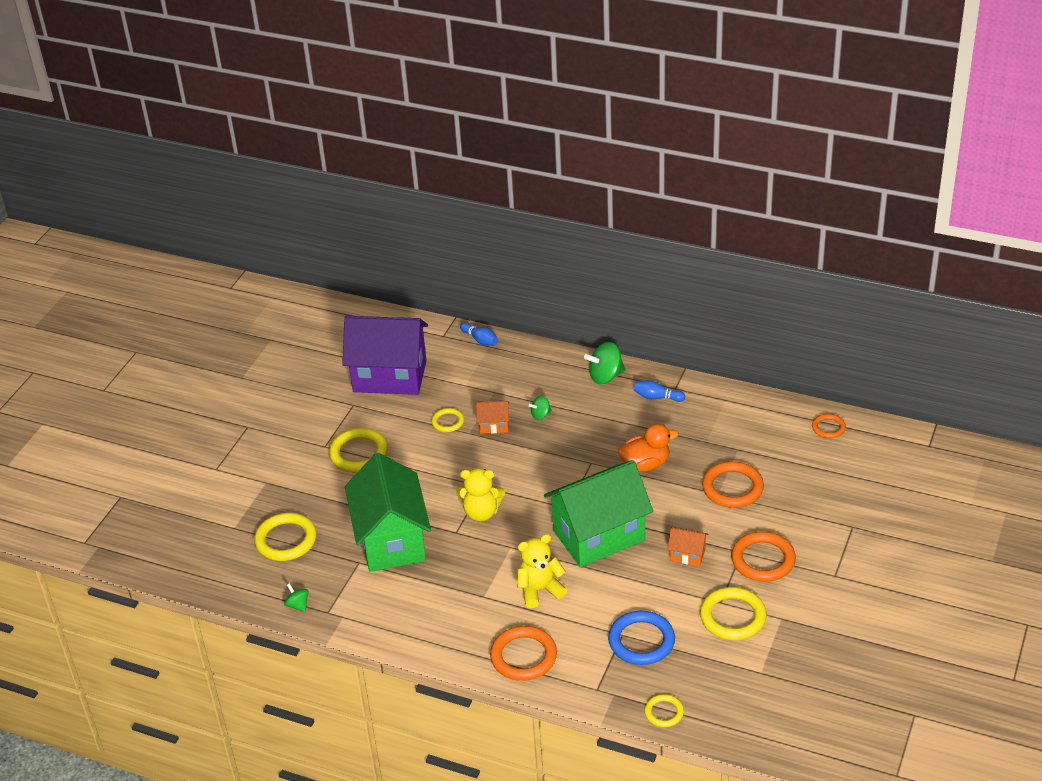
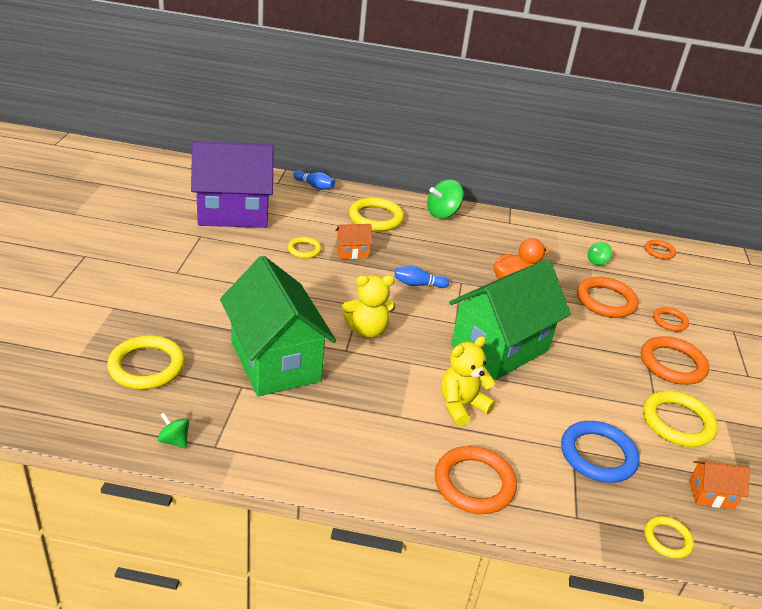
camera: 20 degrees left, 5 degrees down
yellow ring [329,428,388,472] -> yellow ring moved to [349,198,404,231]
green spinning top [529,396,552,420] -> green spinning top moved to [588,242,612,265]
blue bowling pin [634,380,685,402] -> blue bowling pin moved to [394,266,449,288]
orange house [667,527,708,566] -> orange house moved to [689,461,750,509]
none -> orange ring [653,307,689,331]

